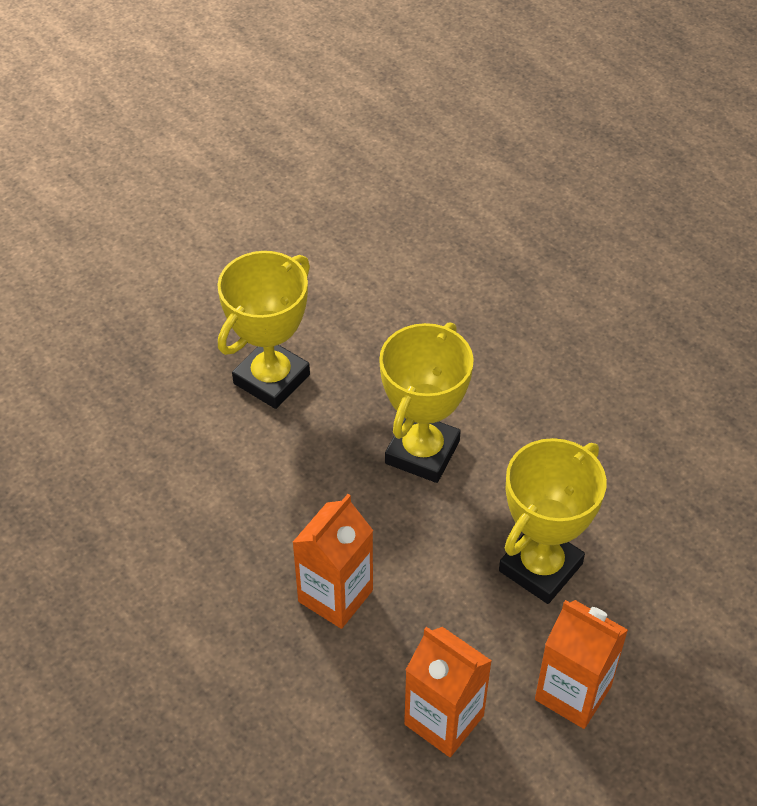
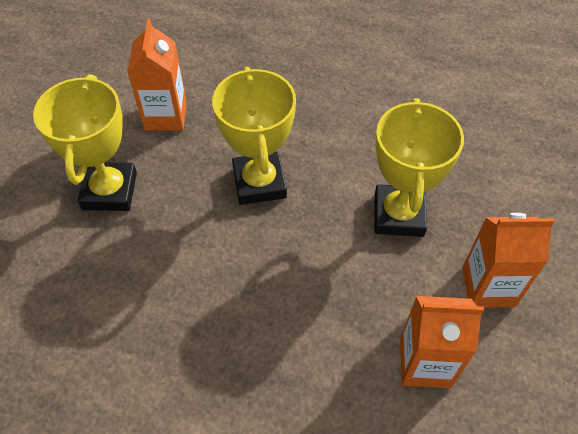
camera: 35 degrees left, 5 degrees up
orange carton [292,494,373,629] -> orange carton moved to [127,19,187,131]

